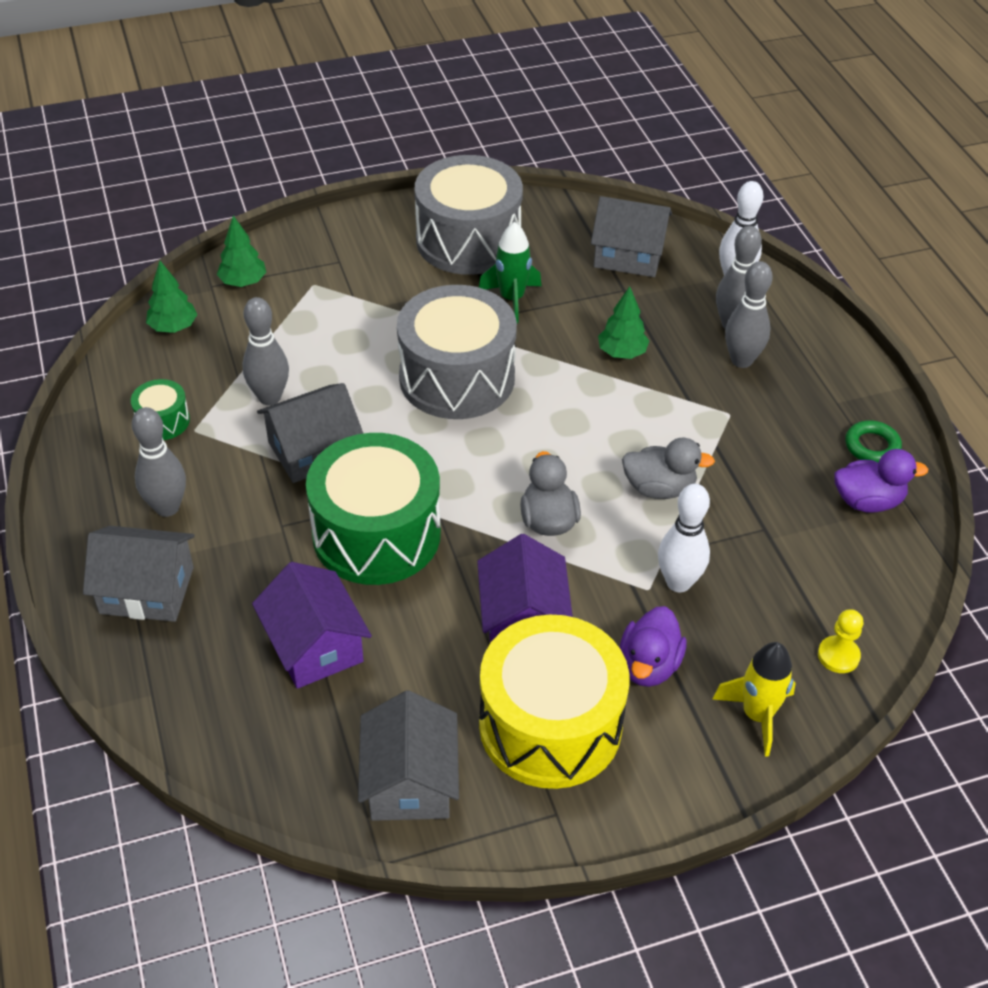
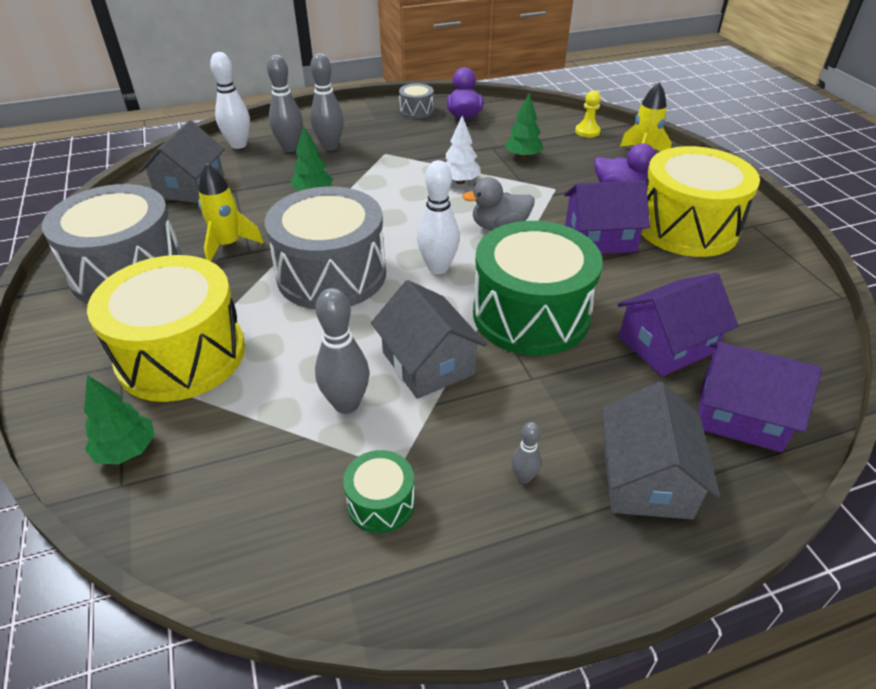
camera: 90 degrees left, 5 degrees down
grey bowling pin [132,407,186,517] -> grey bowling pin [511,422,541,484], size x0.51
green tree [146,261,198,333] -> green tree moved to [504,93,543,159]
grey house [358,690,459,821] -> none
green rocket [479,222,541,323] -> yellow rocket [198,163,264,261]
grey duck [622,438,715,499] -> white tree [446,116,481,184]
white bowling pin [658,484,710,592] -> white bowling pin moved to [417,160,460,274]
green ring [845,421,902,462] -> grey drum [399,83,434,119]
none -> yellow drum [87,255,245,402]
none -> purple house [698,342,822,452]

